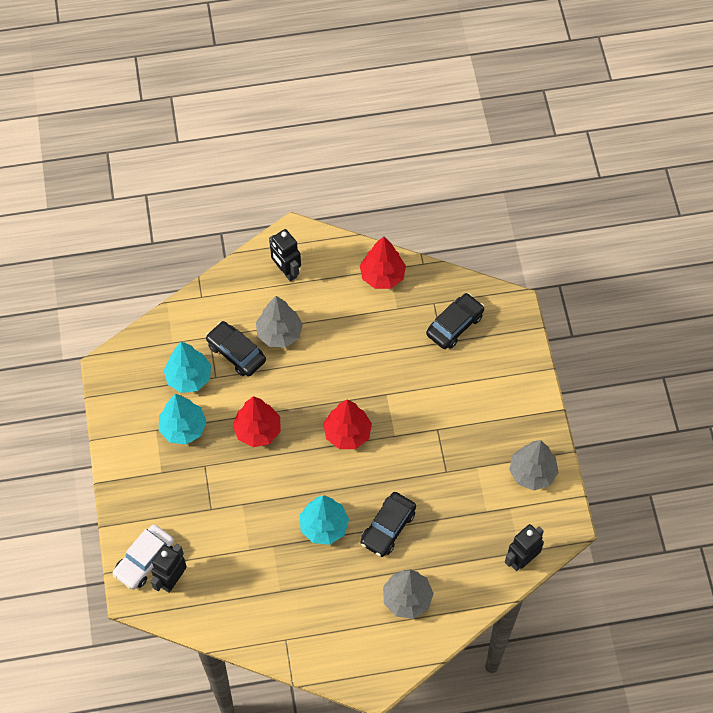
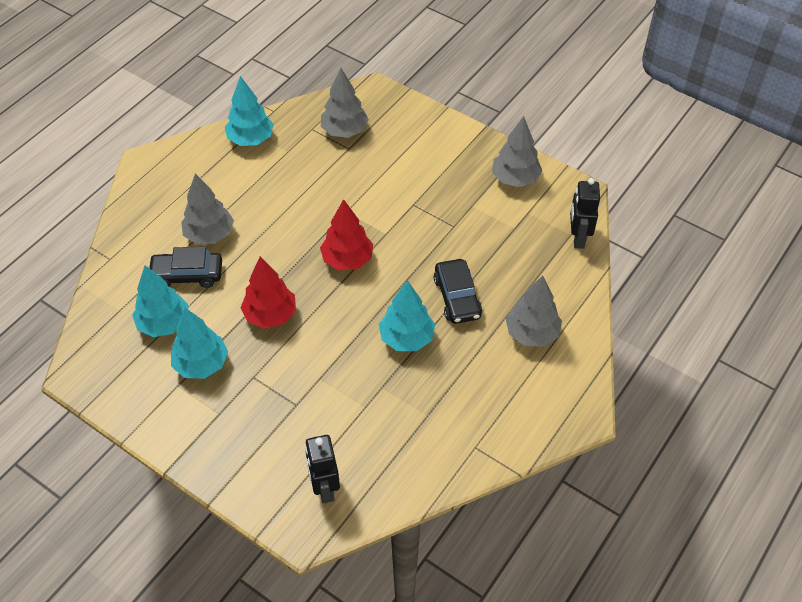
camera: 45 degrees left, 10 degrees down
white car [113,525,174,590] -> none
black robot [269,229,301,282] -> none
red tree [360,236,406,289] -> turquoise tree [225,76,274,146]
black car [426,293,484,349] -> grey tree [321,68,369,138]

